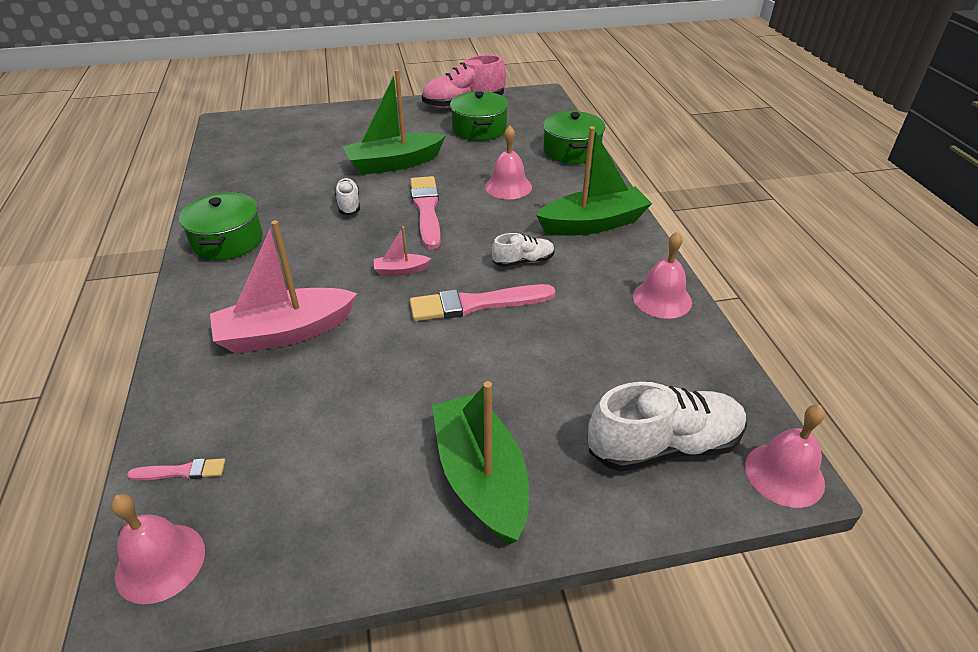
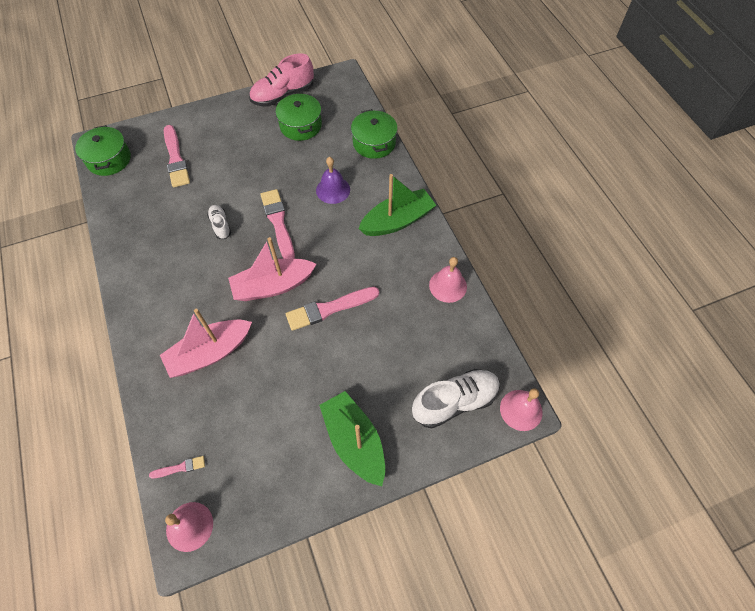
camera: 10 degrees left, 20 degrees up
green pot [179,192,263,260] -> green pot moved to [75,125,131,176]
green boat [342,70,446,175] -> none
pink boat [374,226,431,276] -> pink boat [228,237,316,301], size x2.22
pink bell [485,126,532,199] -> purple bell [316,157,350,204]
white shoe [492,233,555,267] -> none
none -> pink brush [164,125,190,187]

